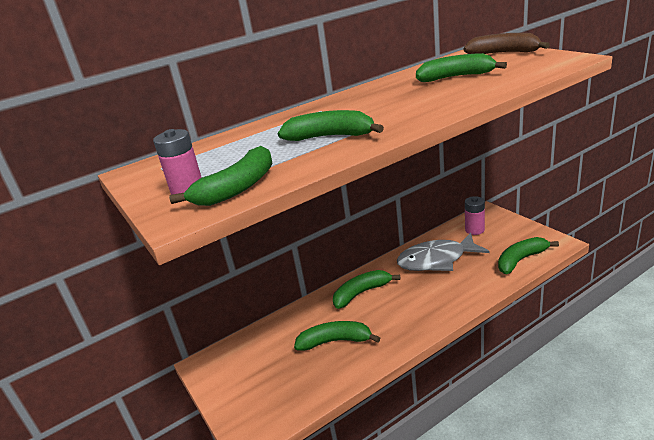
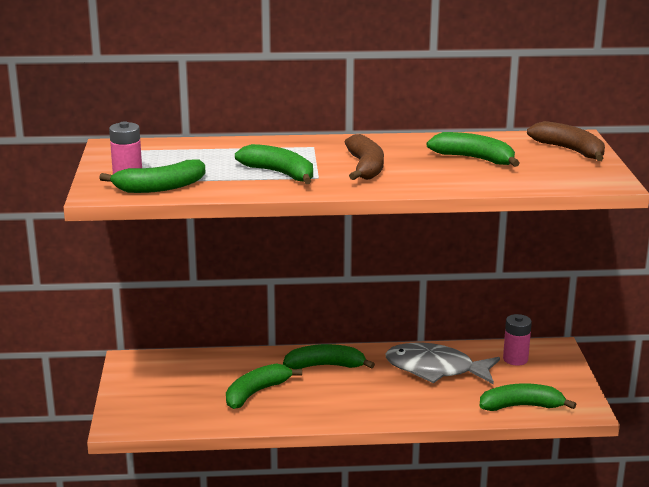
camera: 25 degrees right, 5 degrees down
green banana [294,321,380,351] -> green banana turned 75 degrees counterclockwise [226,363,302,409]
none -> brown banana [345,134,384,180]

